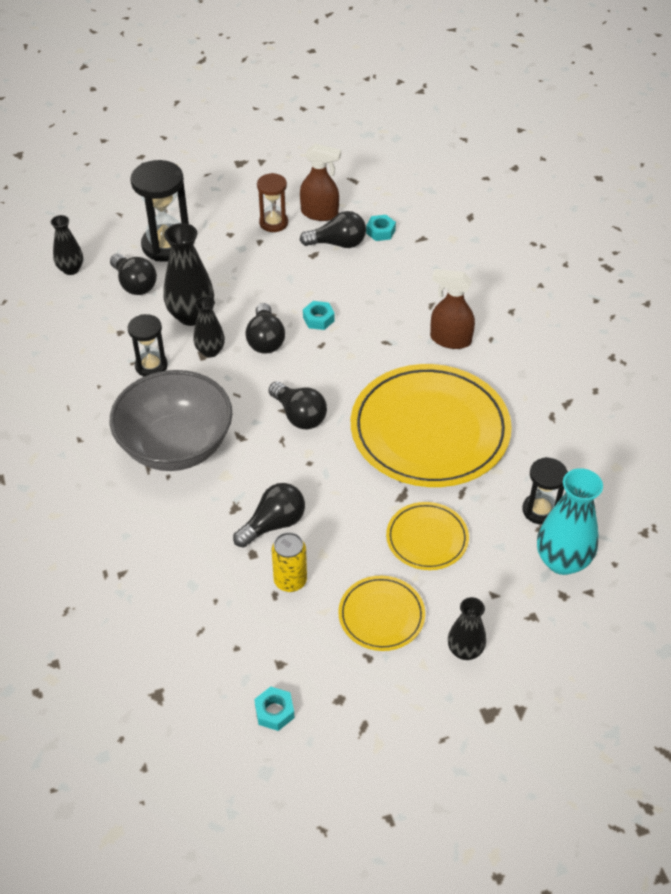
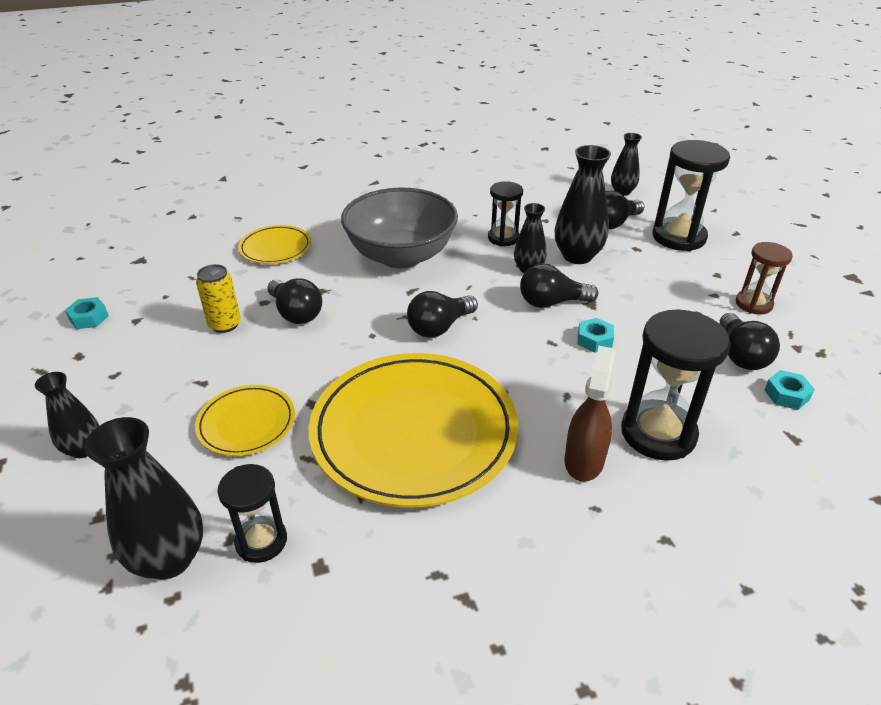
camera: 90 degrees right, 10 degrees down
brown spray bottle [300,144,341,221] -> none
yellow plate [338,576,425,651] -> yellow plate moved to [238,225,312,264]
turquoise vase [537,468,603,575] -> black vase [84,417,203,580]
none -> black hourglass [621,309,731,461]

